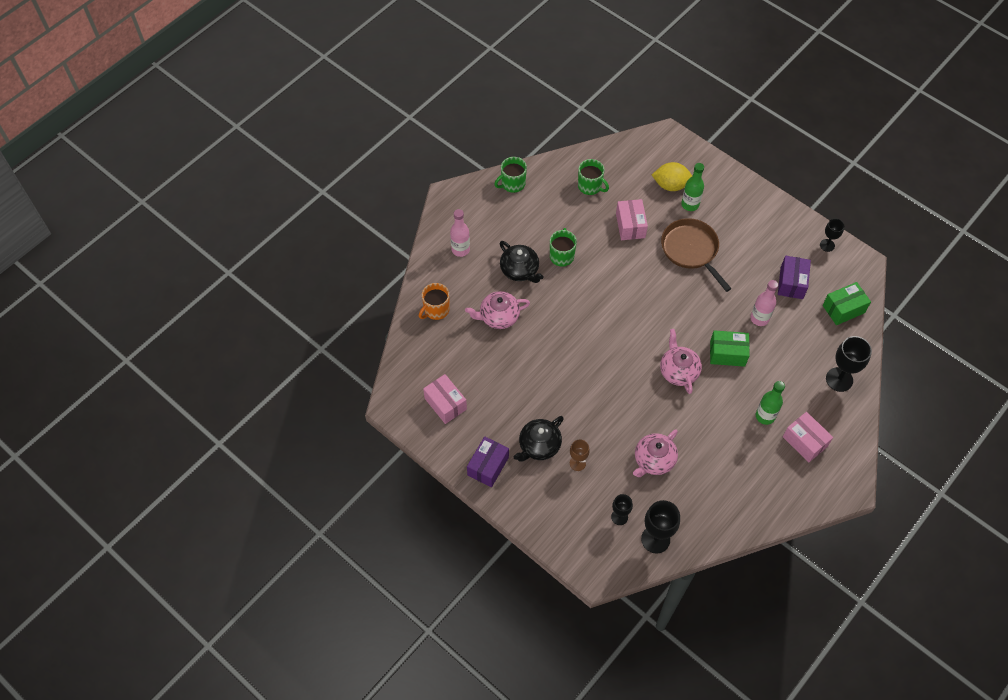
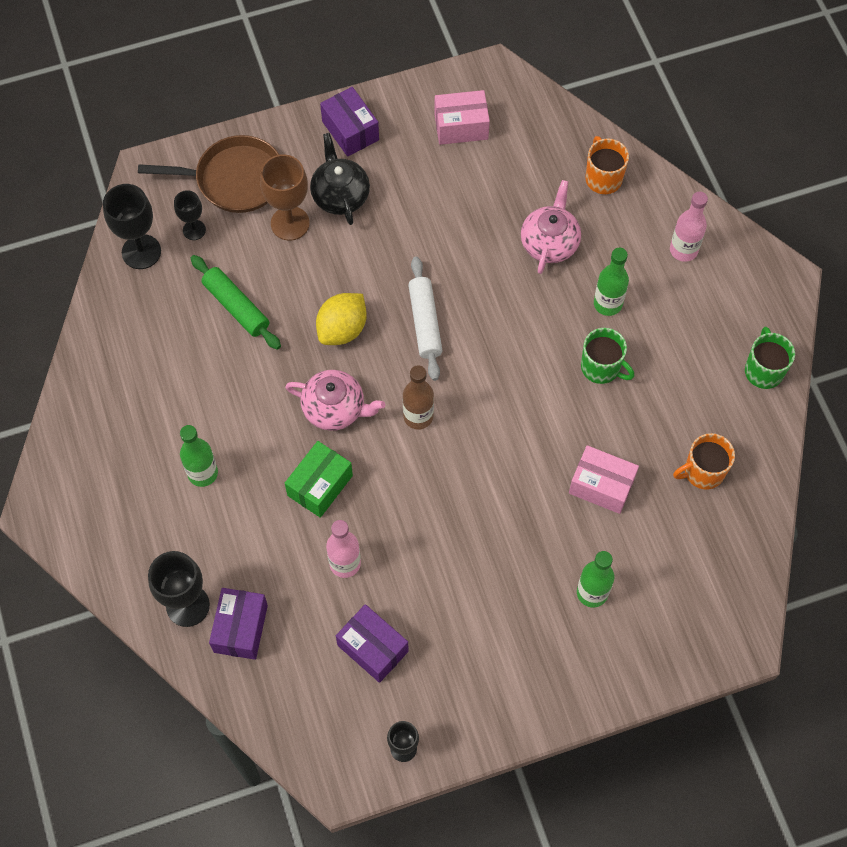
camera: 120 degrees right, 5 degrees up
black teapot [500,241,544,283] -> green bottle [594,248,629,316]
brown goblet [570,440,590,471] -> brown goblet [260,154,310,241], size x1.69
green mug [578,159,609,195] -> orange mug [673,433,735,489]
pink teapot [633,429,678,477] -> green rolling pin [191,255,281,350]
yellow lemon [652,162,692,191] -> yellow lemon moved to [316,293,367,345]
brown pan [661,218,732,292] -> brown pan moved to [138,135,279,213]
pink box [783,412,833,462] -> none
green box [823,282,871,325] -> none
none -> purple box [209,588,268,660]
none -> brown bottle [403,365,434,430]
none -> white rolling pin [408,257,443,381]

